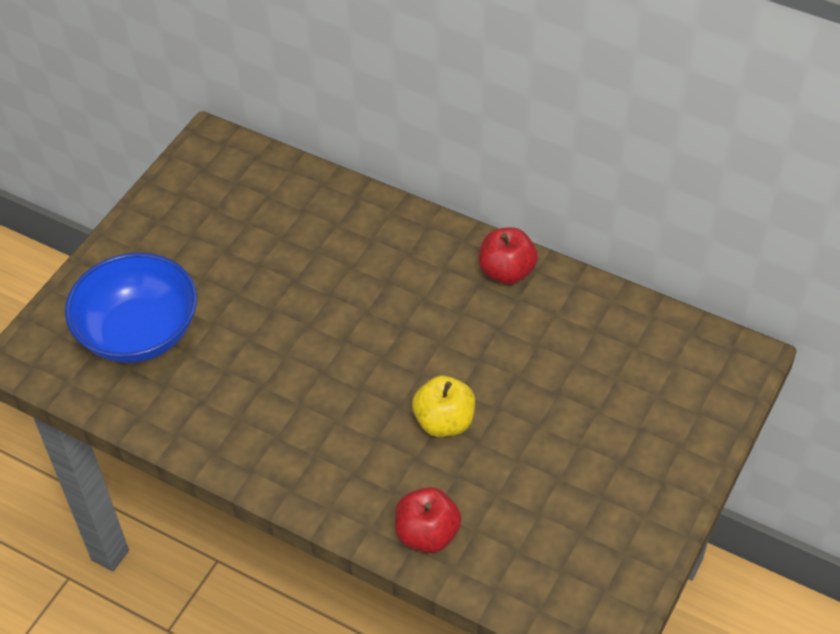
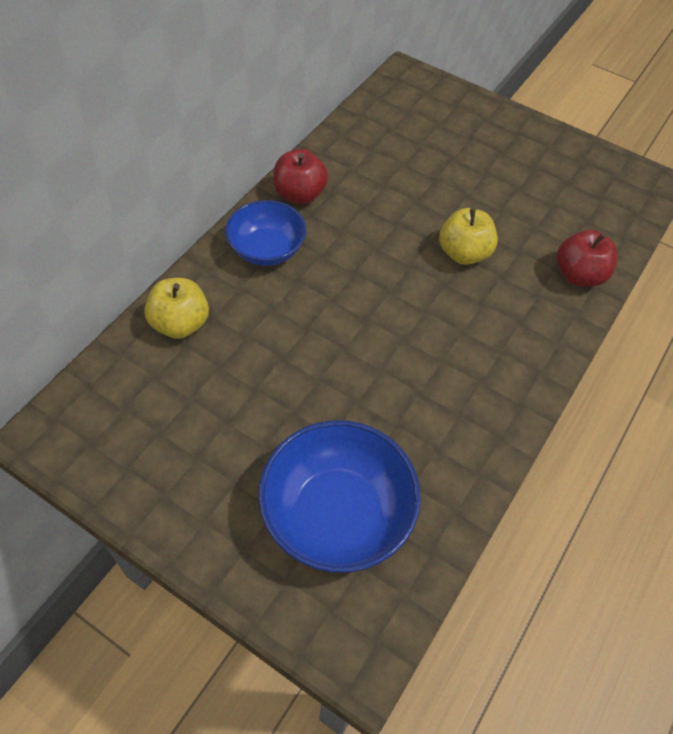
camera: 90 degrees left, 5 degrees up
none -> yellow apple [144,278,209,339]
none -> blue bowl [225,200,306,266]

